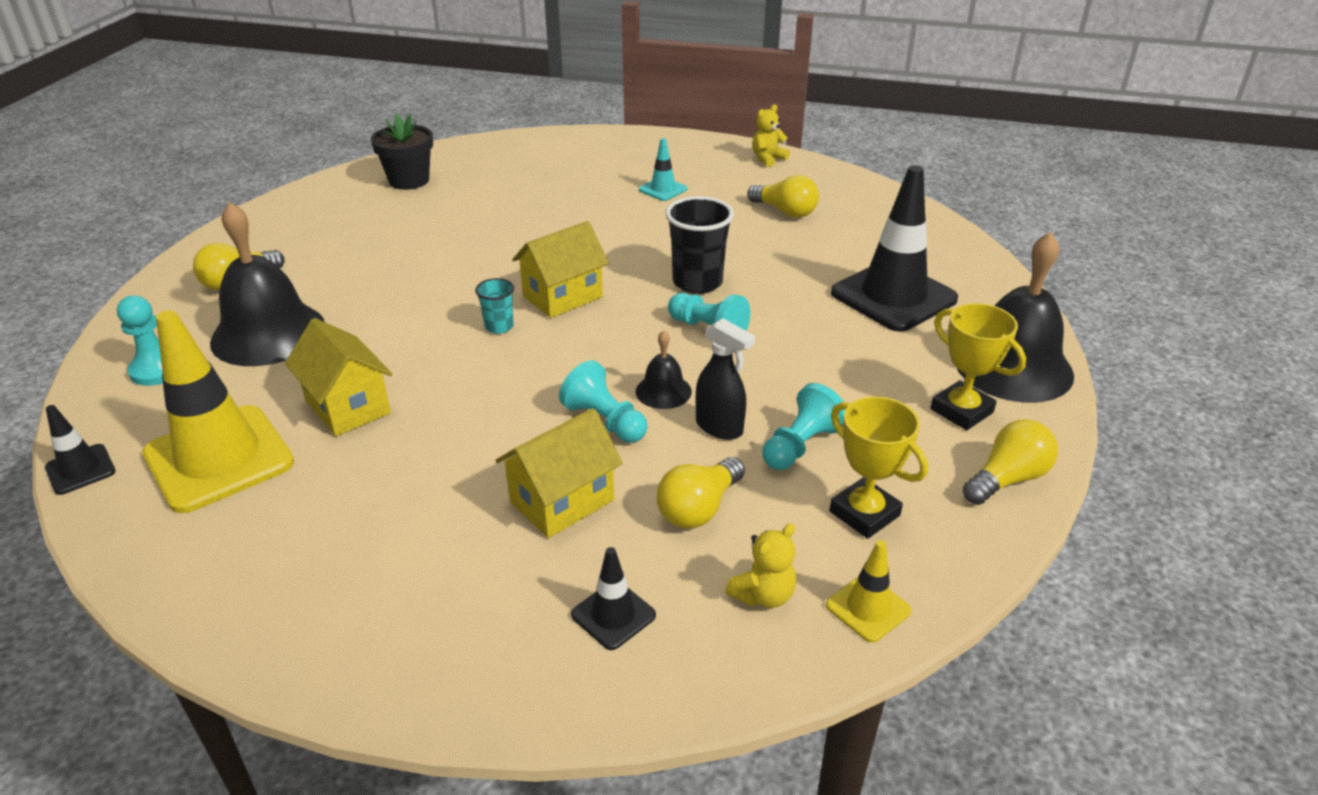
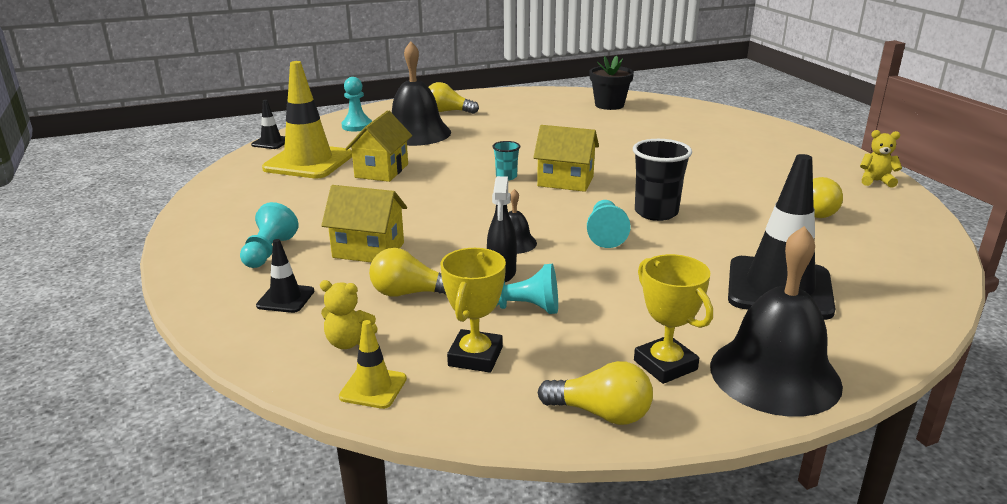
camera: 55 degrees right, 10 degrees down
turquoise pawn [559,360,647,443] -> turquoise pawn moved to [240,202,299,268]
turquoise traffic cone [639,138,687,201] -> none
yellow trophy [930,303,1026,430] -> yellow trophy turned 45 degrees counterclockwise [634,254,713,384]

